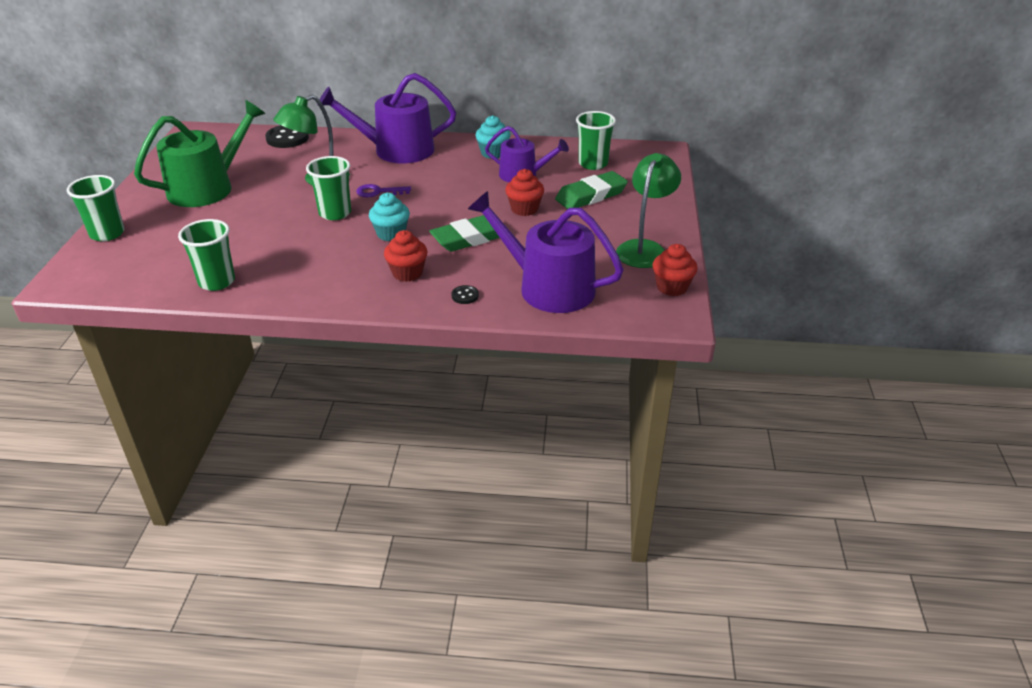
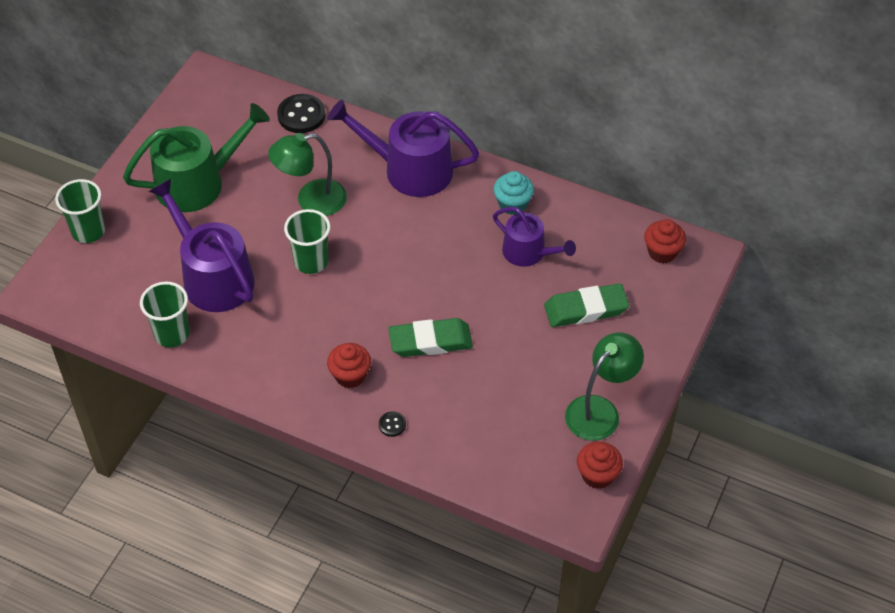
camera: 20 degrees right, 15 degrees up
purple key [356,184,411,197] -> none
turquoise cupcake [369,193,410,241] -> none
purple watering can [468,191,624,313] -> purple watering can moved to [149,179,255,312]
red cupcake [505,169,544,216] -> red cupcake moved to [644,219,686,263]
green cup [576,111,616,170] -> none

